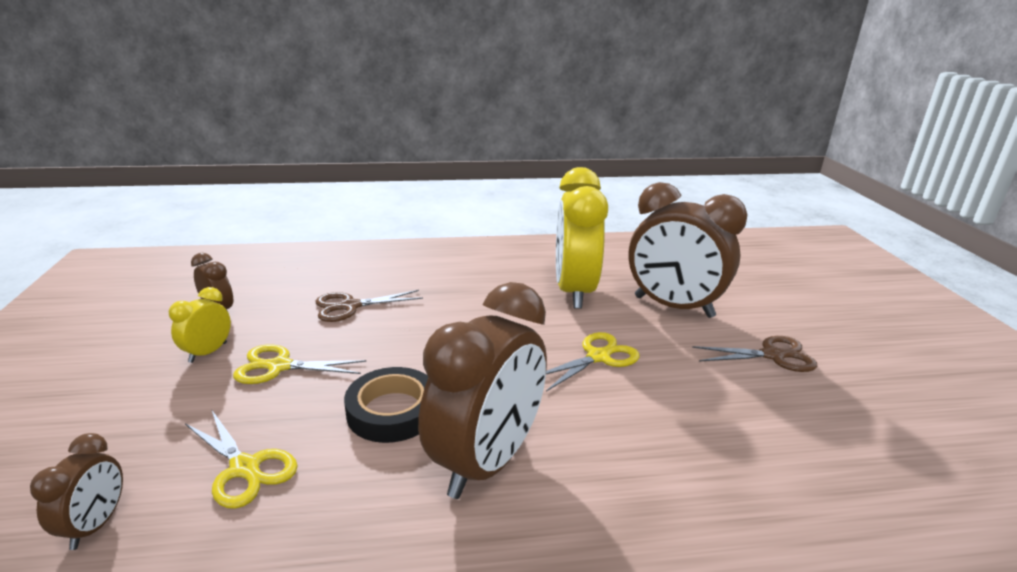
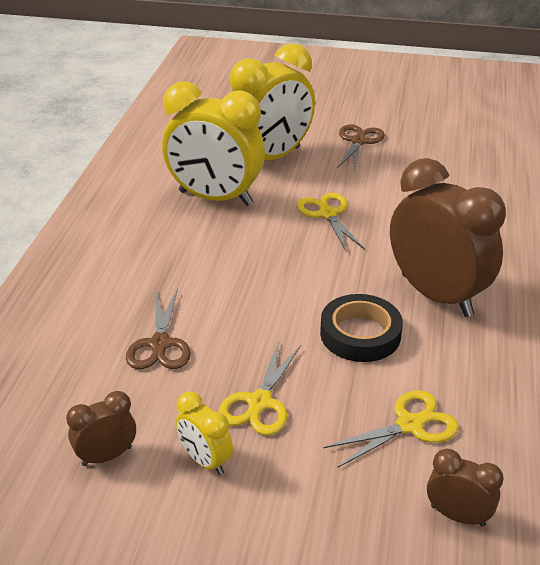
camera: 70 degrees left, 10 degrees up
brown clock [628,182,747,318] -> yellow clock [229,43,315,160]

